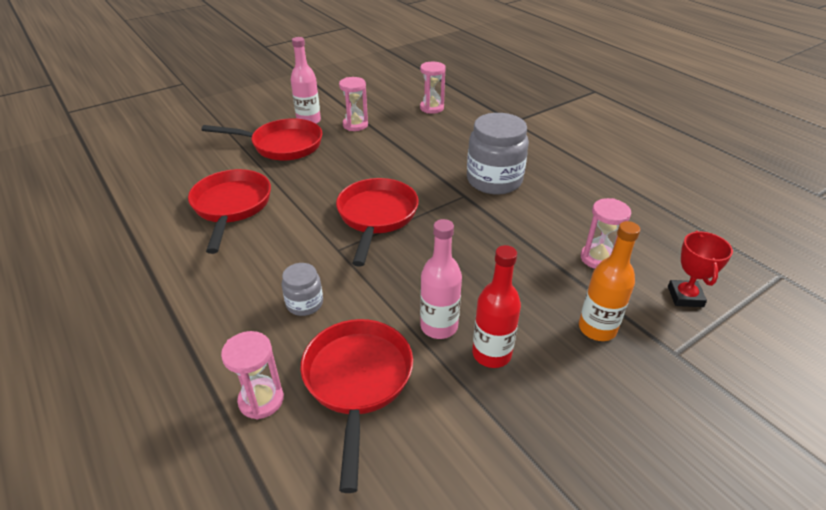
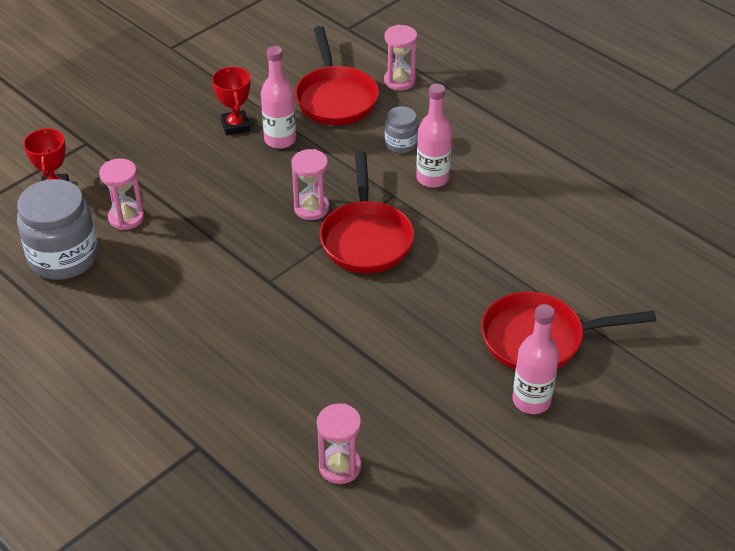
camera: 170 degrees right, 5 degrees up
red pan [188,169,271,254] -> none
pink hourglass [339,77,368,131] -> pink hourglass moved to [291,149,329,220]
grey jar [467,113,529,194] -> grey jar moved to [17,179,98,280]
red bottle [472,245,521,368] -> red trophy [212,67,251,135]
orange bottle [579,221,640,341] -> none
none -> pink bottle [416,84,452,188]

